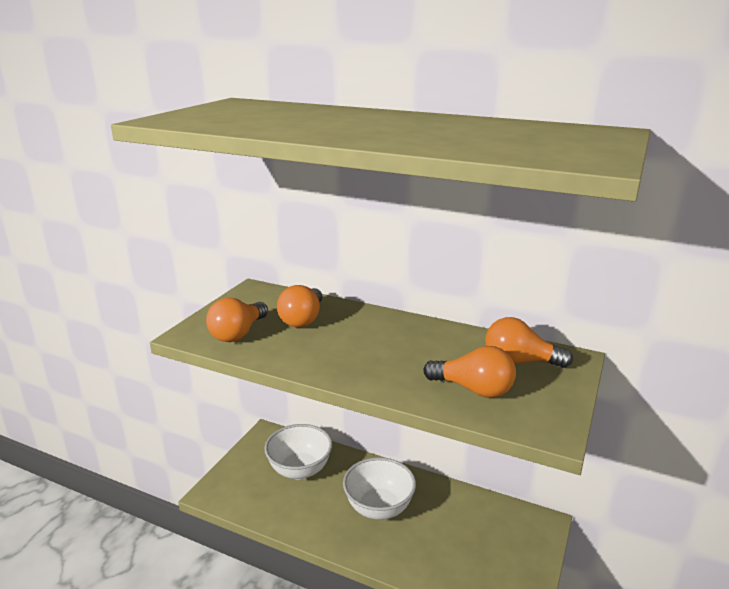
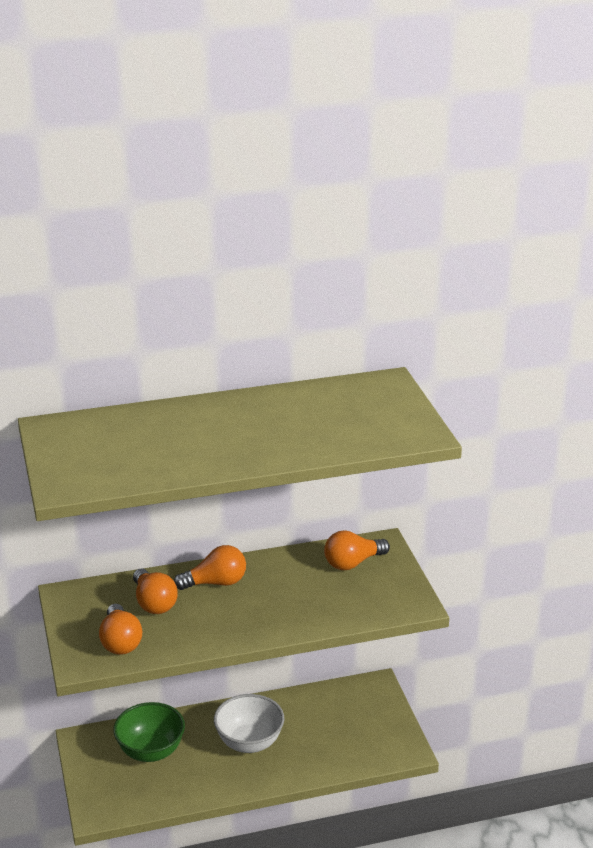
camera: 40 degrees left, 5 degrees up
white bowl [264,424,332,480] -> green bowl [113,702,185,762]
orange light bulb [423,346,516,398] -> orange light bulb moved to [174,545,246,590]

